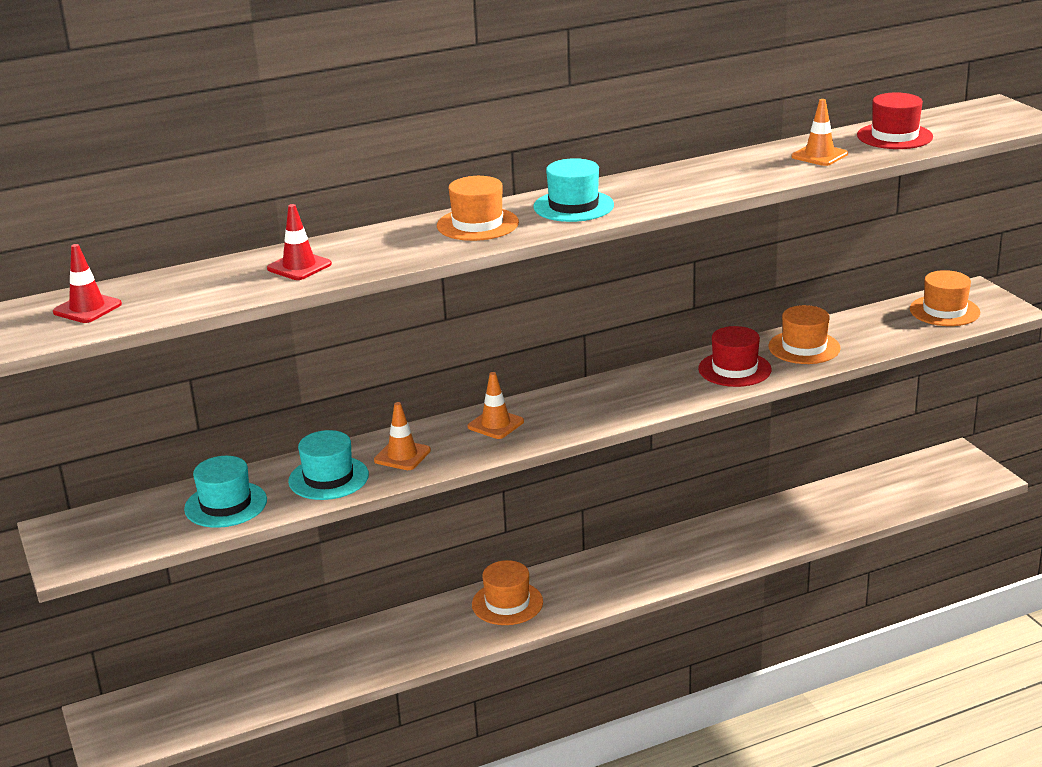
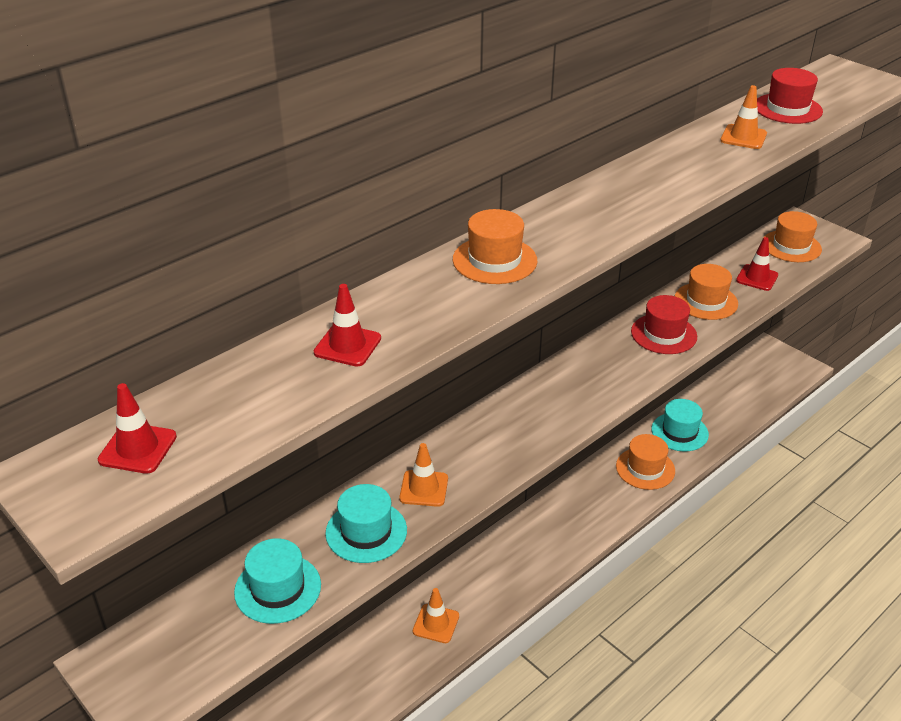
camera: 20 degrees left, 10 degrees up
orange traffic cone [468,372,524,439] -> orange traffic cone moved to [413,588,459,643]
orange hat [472,560,543,625] -> orange hat moved to [616,434,675,490]
turquoise hat [533,158,614,222] -> turquoise hat moved to [651,399,709,452]
none -> red traffic cone [736,237,778,291]

